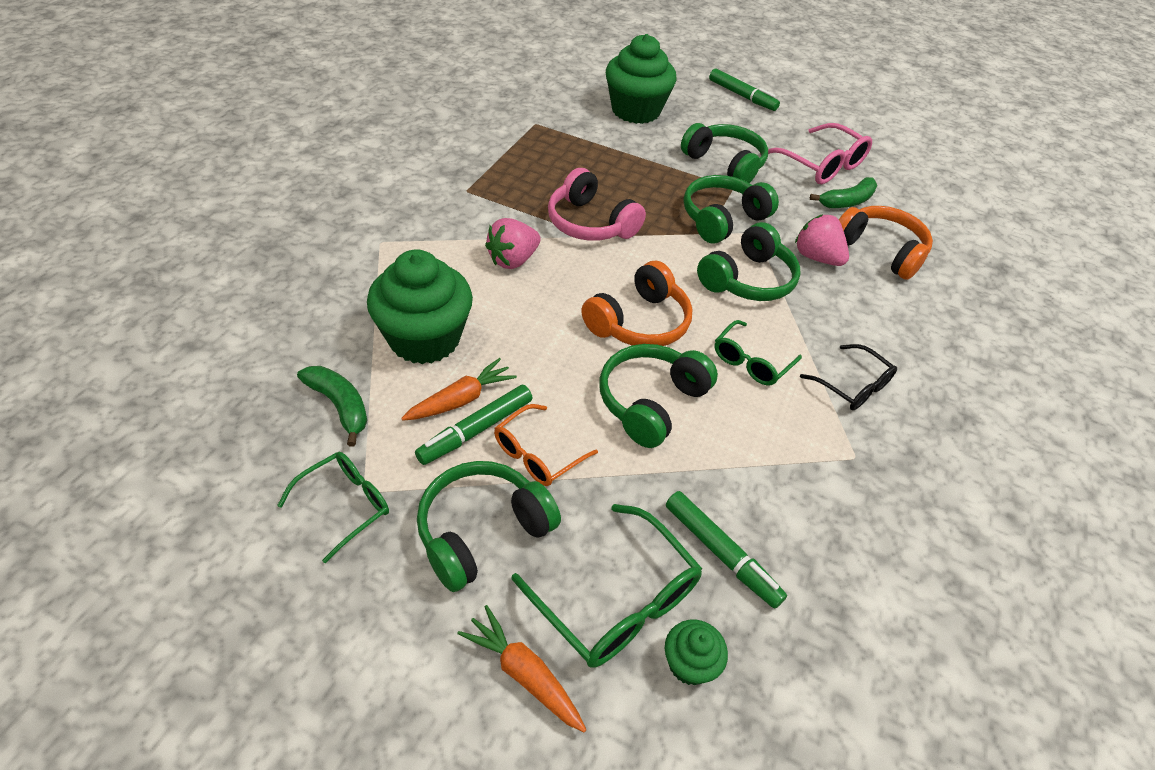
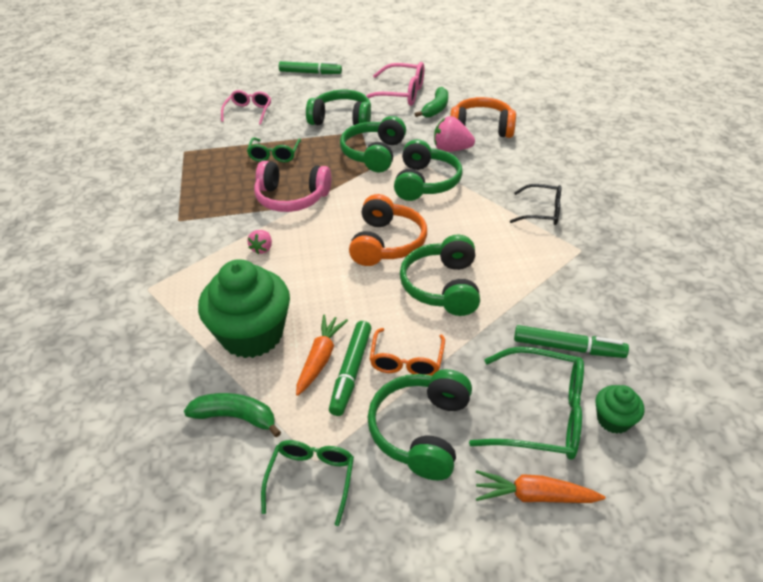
camera: 30 degrees left, 5 degrees down
pink strawberry [485,218,541,269] -> pink strawberry [247,230,272,254], size x0.58
green cupcake [606,34,677,124] -> pink glasses [221,90,271,125]
green glasses [714,320,802,385] -> green glasses moved to [247,137,301,162]

